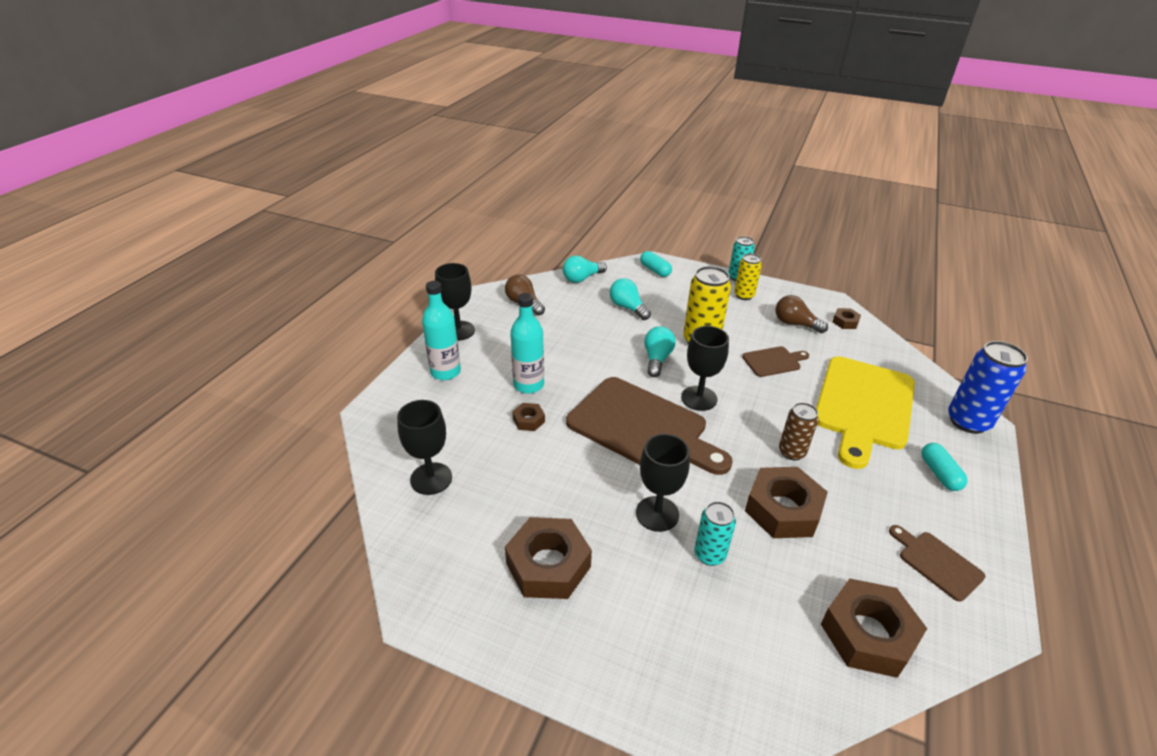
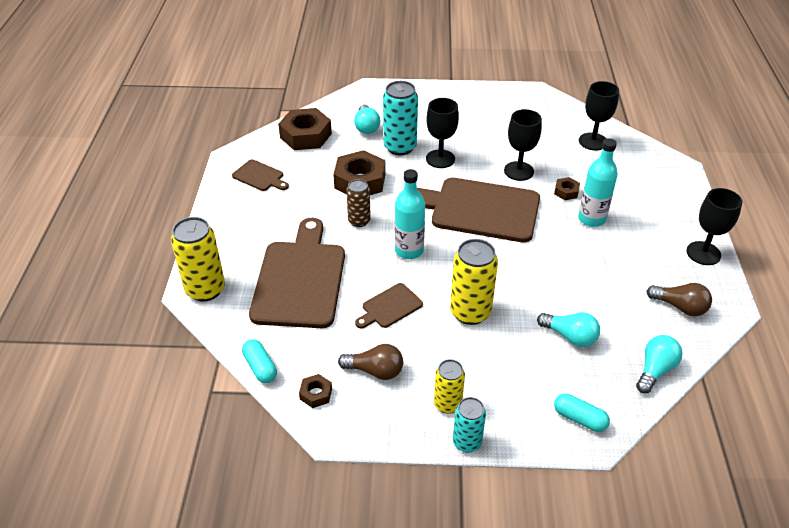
camera: 160 degrees right, 5 degrees up
turquoise bottle [422,281,461,380] -> turquoise bottle moved to [395,169,425,259]
brown nut [505,517,592,599] -> none
turquoise light bulb [644,326,676,377] -> turquoise light bulb moved to [354,104,380,134]
black goblet [681,326,729,411] -> black goblet moved to [504,109,542,181]
turquoise can [694,501,736,566] -> turquoise can [383,81,418,155], size x1.63
yellow cutting board [816,356,915,469] -> brown cutting board [249,218,345,328]
turquoise capsule [921,443,968,491] -> turquoise capsule moved to [242,339,277,383]
blue can [948,341,1028,434] -> yellow can [171,217,225,302]

